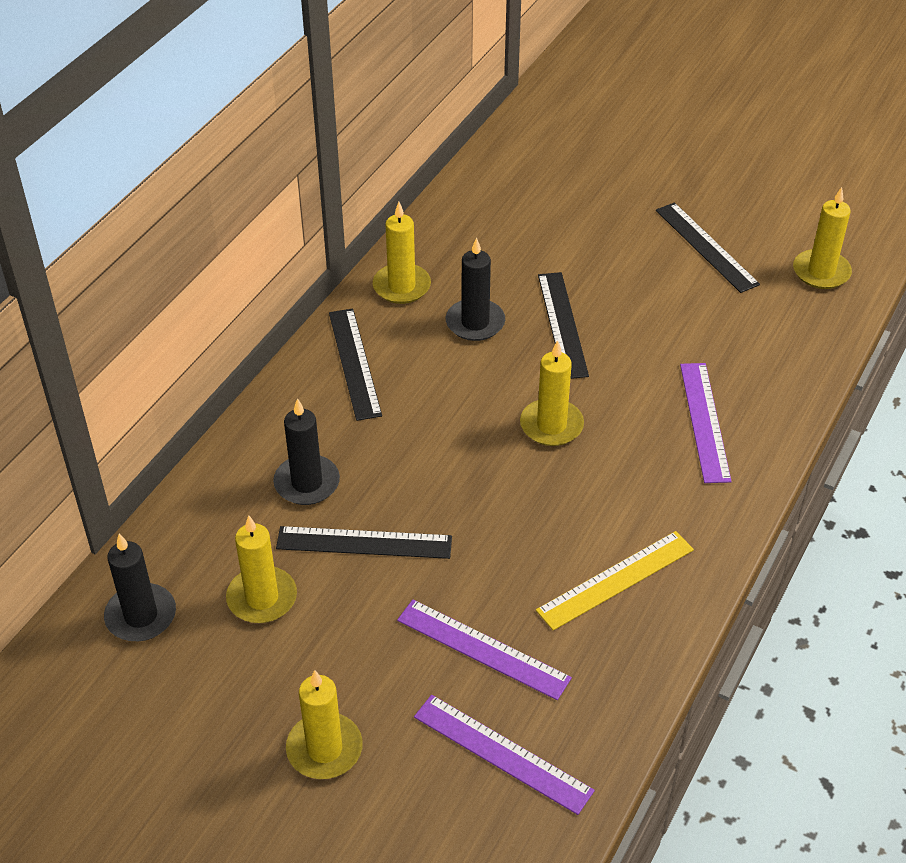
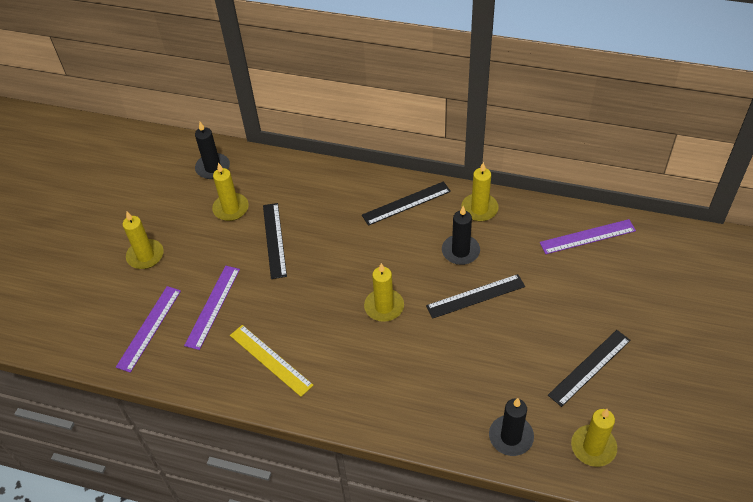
camera: 80 degrees right, 5 degrees up
black candle [273,398,340,505] -> black candle moved to [489,398,534,456]
purple ruler [680,363,732,483] -> purple ruler moved to [540,219,636,254]

